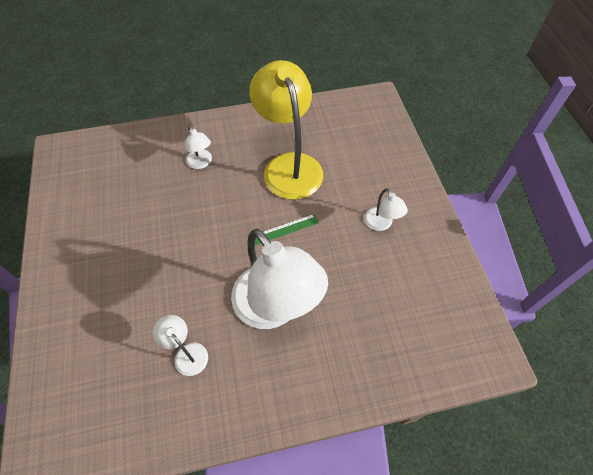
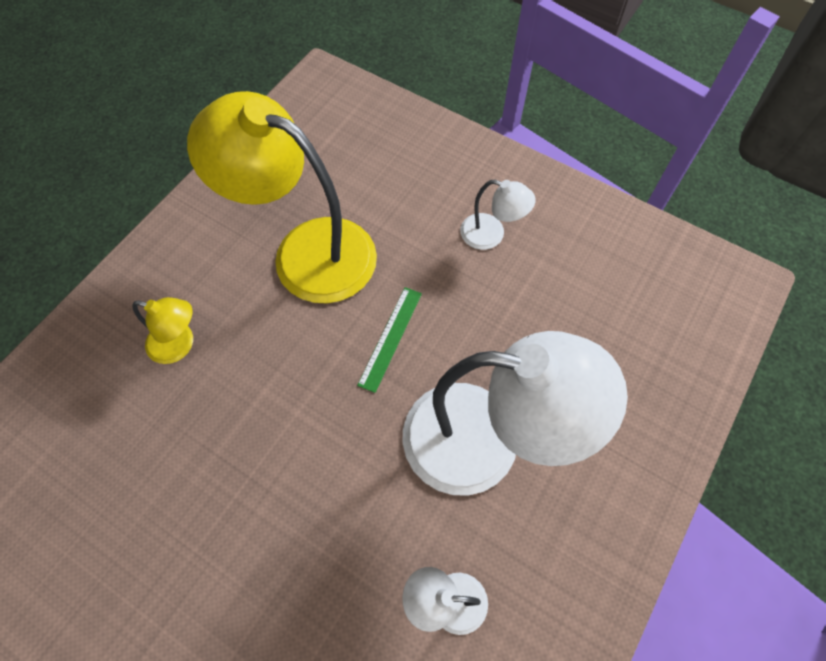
camera: 45 degrees left, 5 degrees up
white lamp [185,125,212,169] -> yellow lamp [132,297,193,364]

